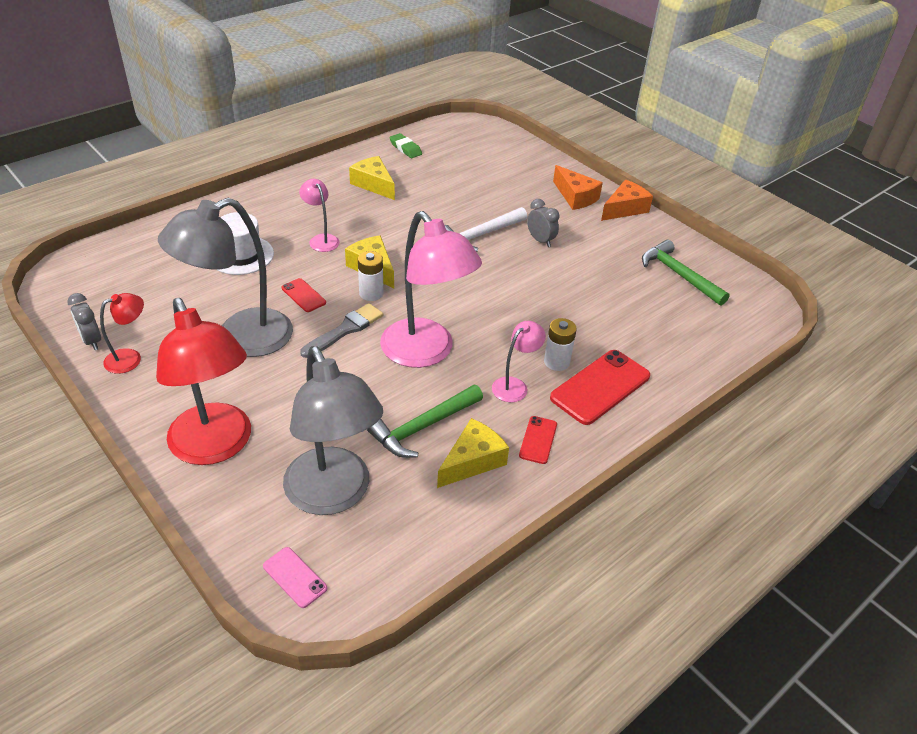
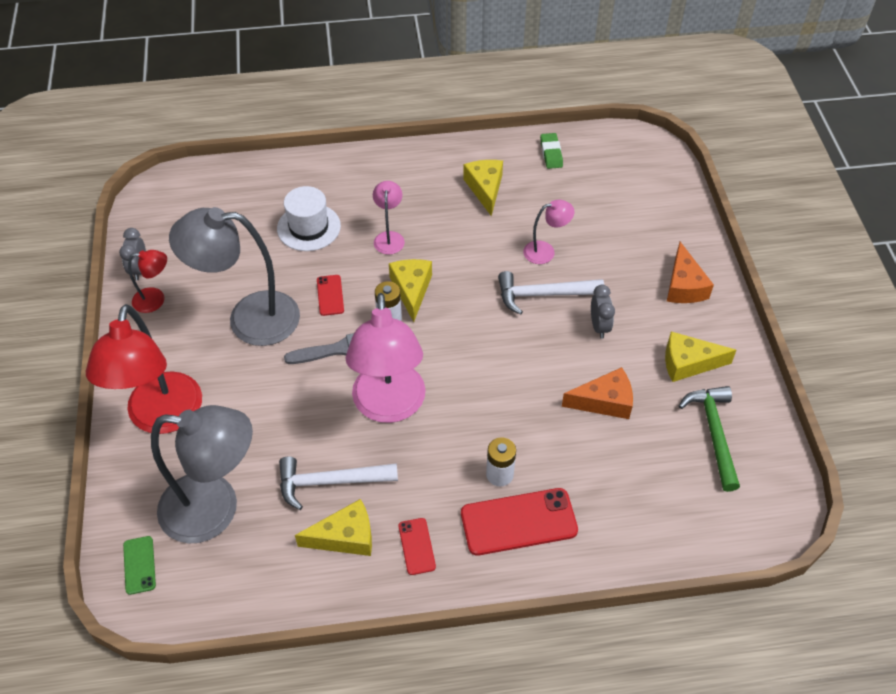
camera: 35 degrees right, 10 degrees up
pink phone [263,547,327,608] -> green phone [123,536,156,595]
grey lamp [283,346,383,515] -> grey lamp turned 90 degrees counterclockwise [151,405,253,543]
green hammer [367,385,483,458] -> white hammer [279,456,398,510]
pink lamp [492,321,546,402] -> pink lamp moved to [523,200,574,264]
red phone [519,416,557,464] -> red phone turned 60 degrees counterclockwise [399,518,436,575]
orange cheese [601,180,653,221] -> orange cheese moved to [562,367,633,419]
none -> yellow cheese [665,331,737,382]

